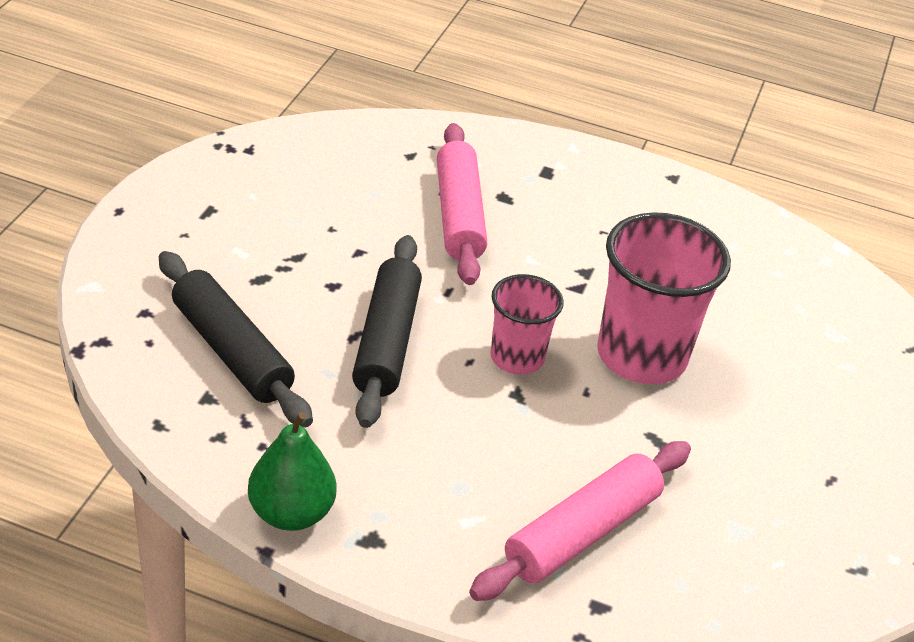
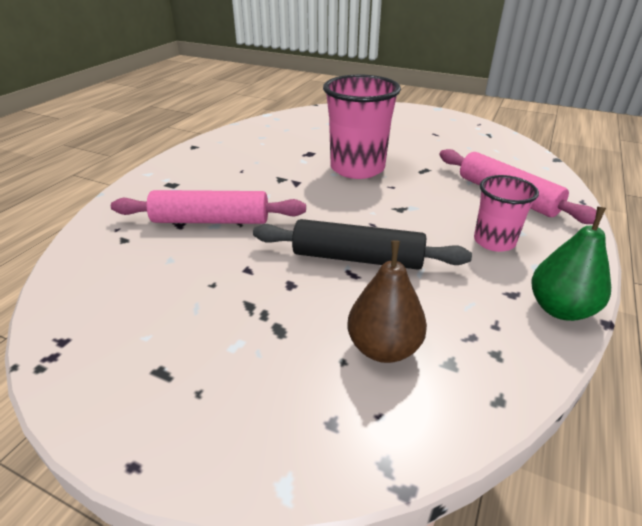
camera: 80 degrees left, 5 degrees down
black rolling pin [159,251,313,428] -> brown pear [348,240,427,363]
pink cup [490,274,564,375] -> pink cup moved to [474,175,539,252]

